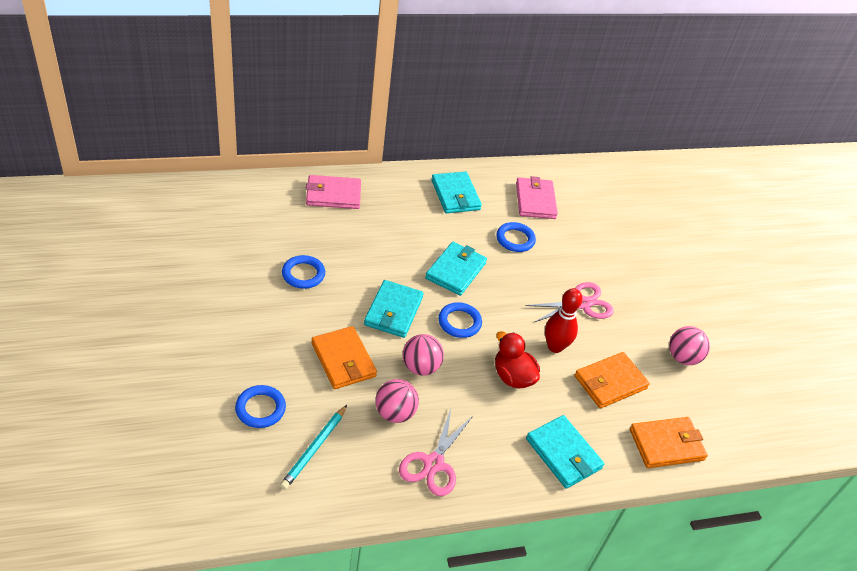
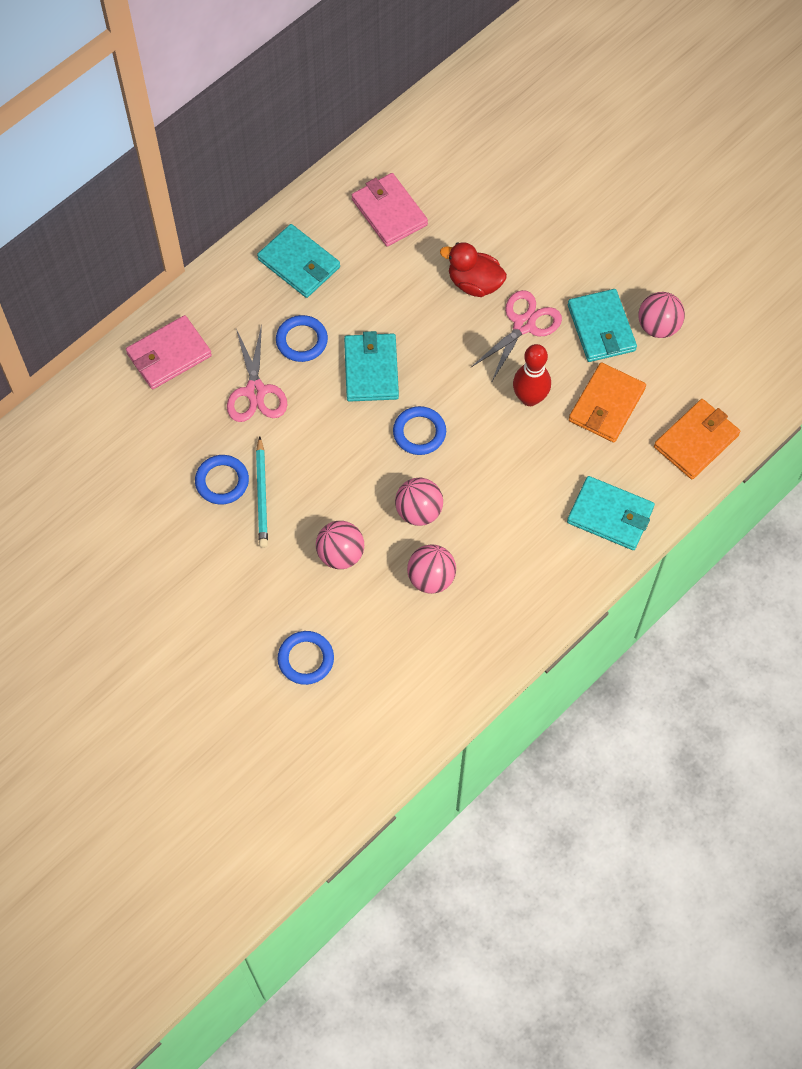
camera: 25 degrees left, 20 degrees up
turquoise pencil [280,405,347,490] -> turquoise pencil moved to [256,436,268,548]
orange wallet [311,326,377,389] -> pink ball [316,521,364,569]
turquoise wallet [364,280,423,338] -> turquoise wallet moved to [568,289,637,362]
pink scissors [399,409,474,496] -> pink scissors moved to [227,325,287,422]
red duck [495,331,540,388] -> red duck moved to [440,242,507,297]
blue ring [496,222,536,252] -> blue ring moved to [276,315,328,362]

